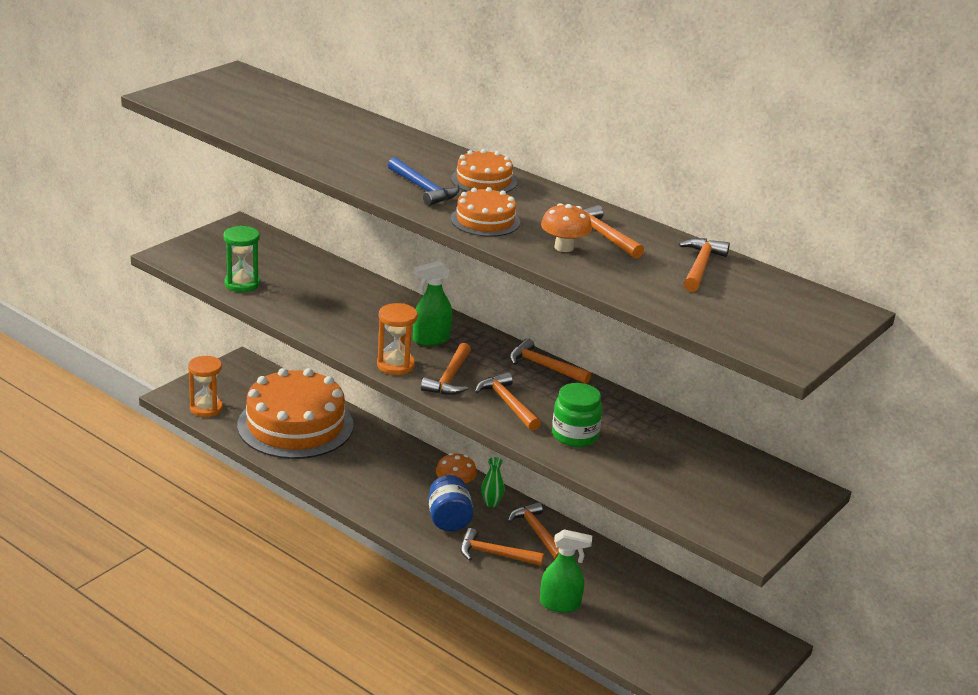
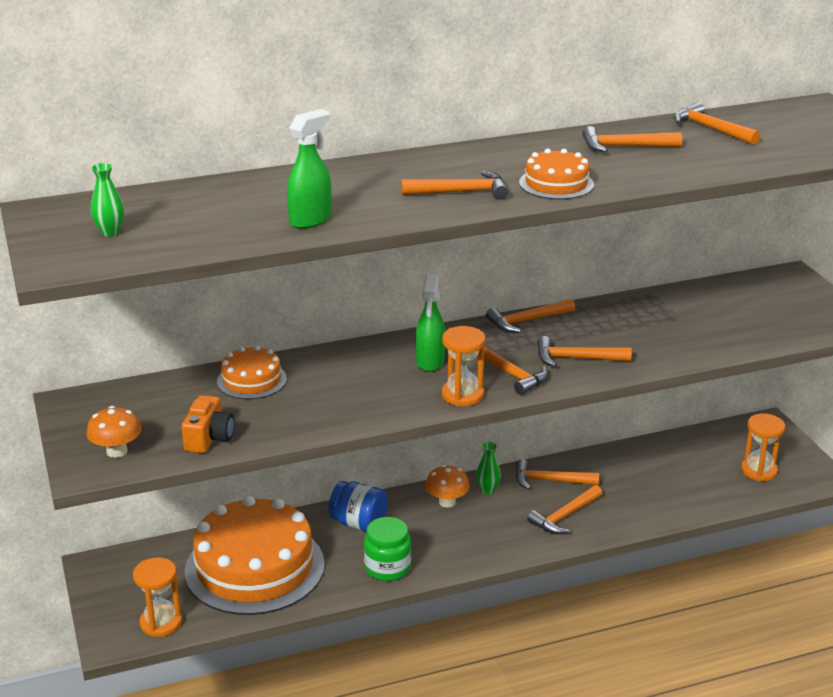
camera: 55 degrees left, 0 degrees up
green hourglass [223,225,260,292] -> orange camera [182,395,234,453]
blue hammer [388,157,460,206] -> orange hammer [401,171,509,200]
blue jar [428,475,473,531] -> blue jar moved to [328,481,388,531]
orange cake [451,149,517,193] -> orange cake moved to [217,346,287,399]
green spray bottle [540,529,592,613] -> green spray bottle moved to [287,109,332,229]
orange mushroom [541,203,592,252] -> orange mushroom moved to [86,406,142,458]
green jar [552,383,602,447] -> green jar moved to [364,517,411,581]
none -> green vase [91,163,124,237]
none -> orange hourglass [741,413,785,481]

